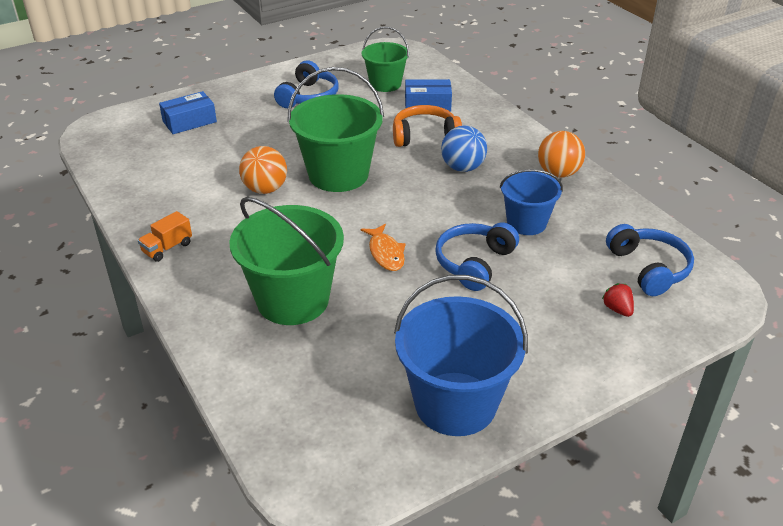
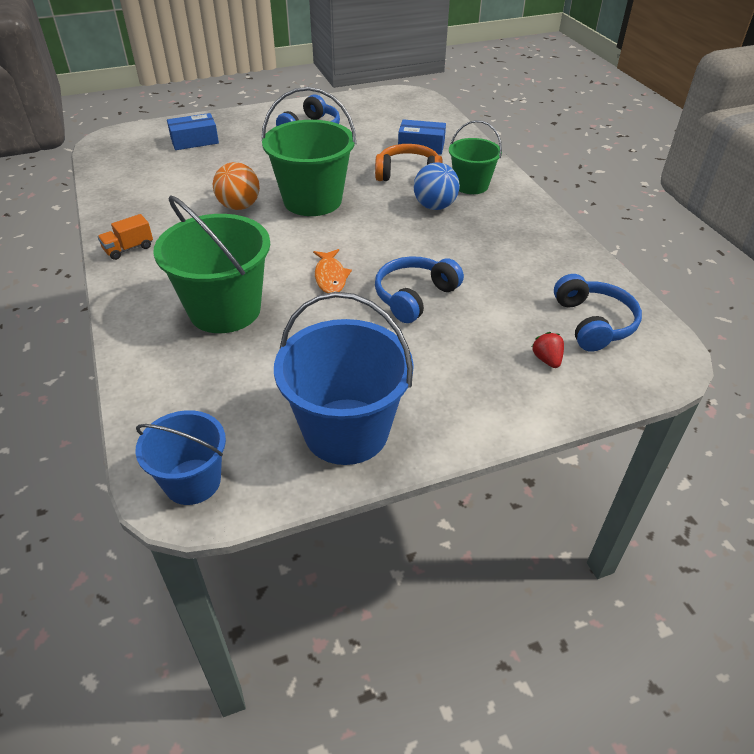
camera: 10 degrees right, 5 degrees up
green bucket [362,27,409,92] -> green bucket moved to [449,120,502,194]
blue bucket [500,169,563,235] -> blue bucket moved to [135,410,226,505]
orange ball [538,131,585,178] -> none

